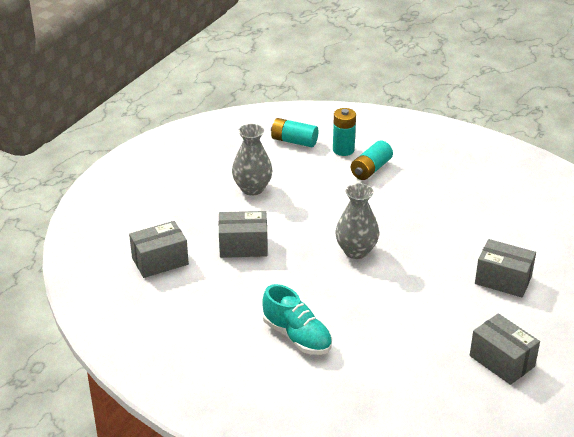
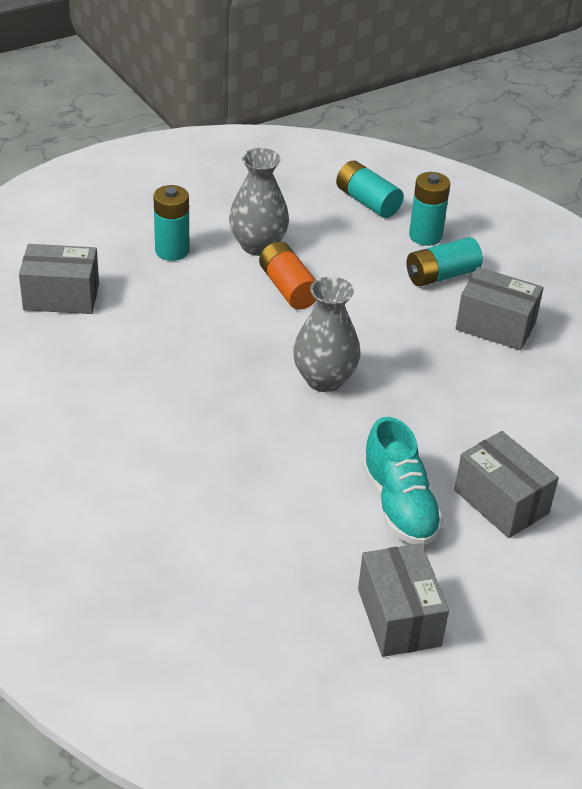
camera: 25 degrees right, 5 degrees up
grey box [219,211,268,258] -> grey box moved to [456,267,544,350]
turquoise shoe [262,284,332,355] -> turquoise shoe moved to [362,417,444,546]
none -> turquoise battery [153,185,189,261]
none -> orange battery [259,242,316,310]

